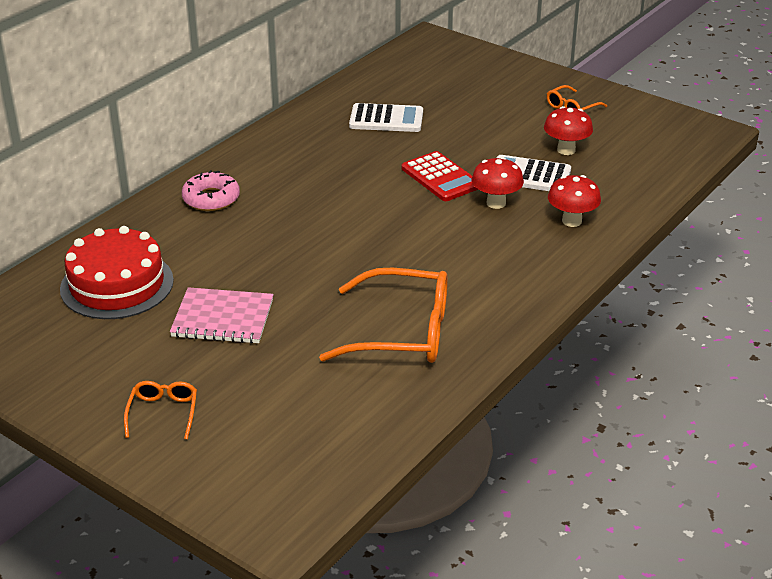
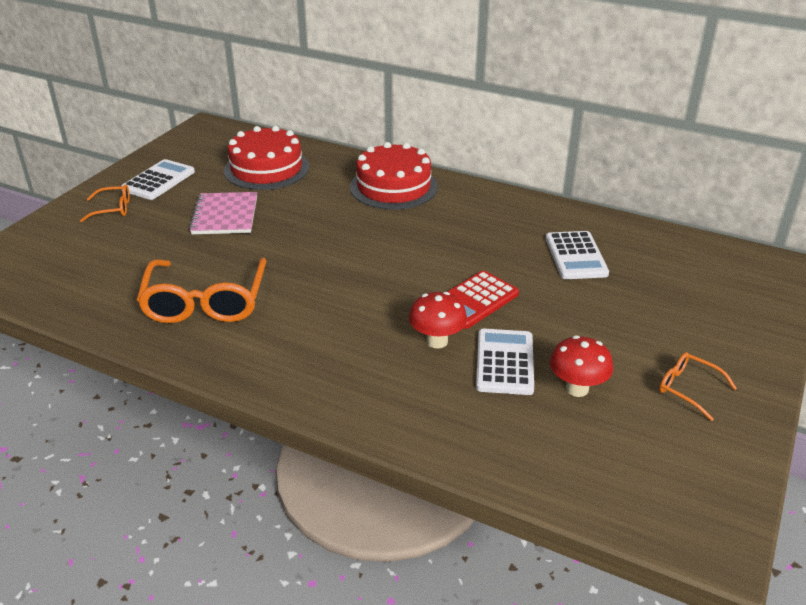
camera: 80 degrees right, 0 degrees up
pink donut [182,170,240,211] -> red cake [350,142,438,210]
red mushroom [548,175,601,227] -> none
none -> white calculator [121,159,195,200]

